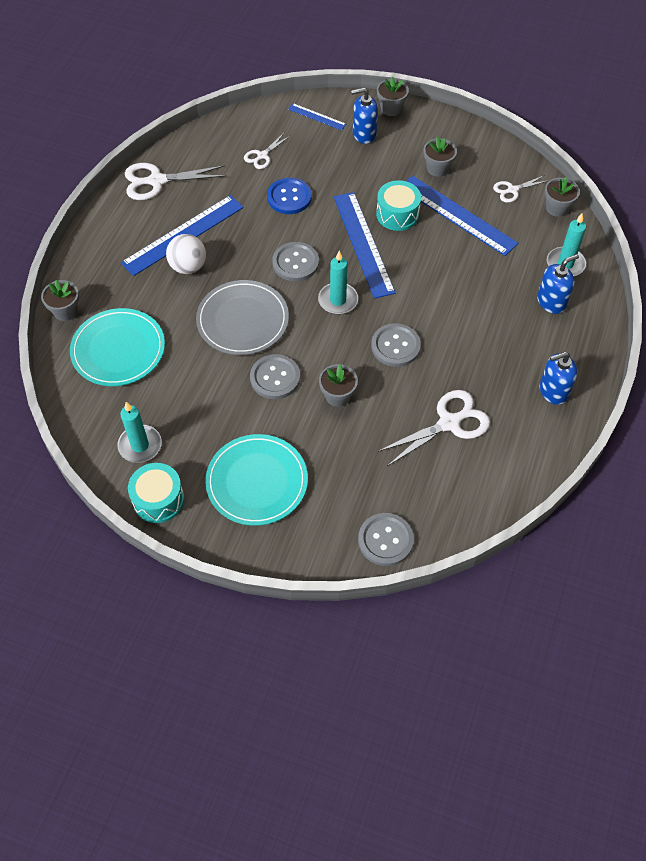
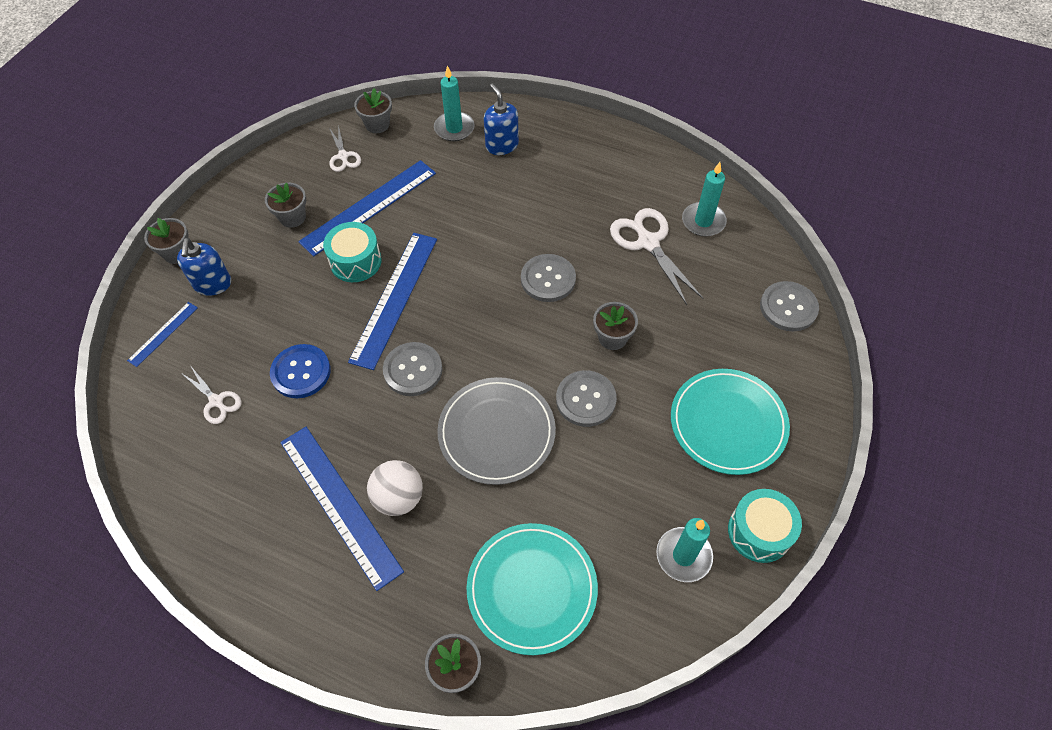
camera: 85 degrees left, 0 degrees up
white scissors [125,163,226,200] -> none
turquoise candle [318,251,358,314] -> turquoise candle moved to [682,162,727,237]
blue ruler [334,192,395,299] -> blue ruler turned 60 degrees counterclockwise [348,233,437,370]
blue soap dispenser [540,352,578,405] -> none

